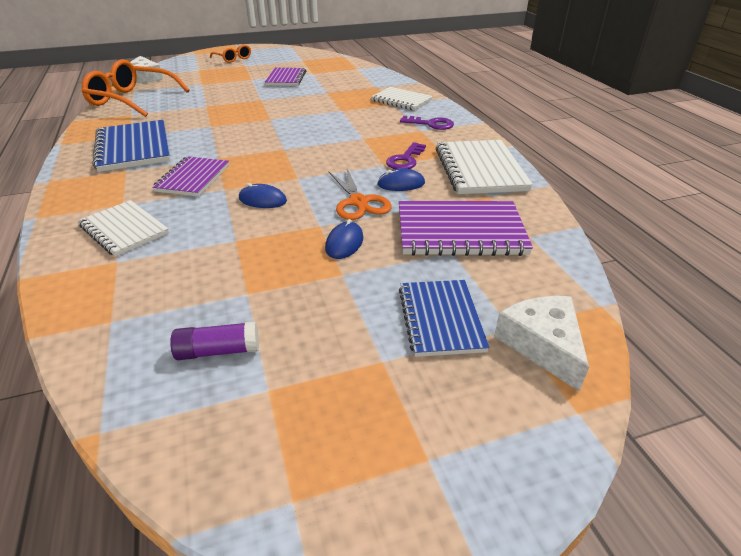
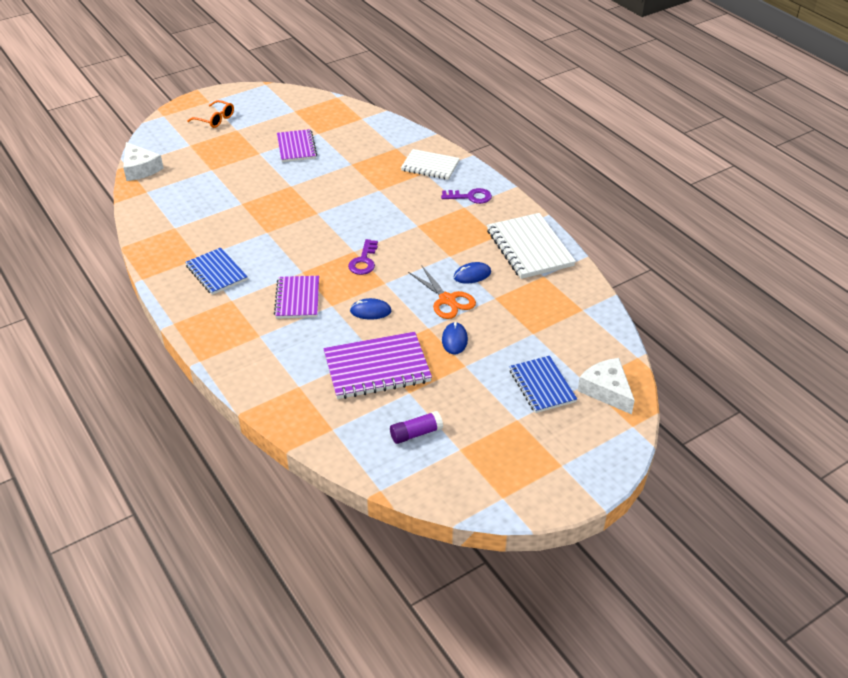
camera: 15 degrees left, 5 degrees up
white notebook [78,200,169,257] -> none
orange glasses [82,59,190,117] -> none
blue notebook [93,120,170,172] -> blue notebook [185,248,248,295], size x0.66
purple key [386,142,426,169] -> purple key moved to [348,239,378,275]
purple notebook [399,201,533,256] -> purple notebook moved to [323,332,432,399]

